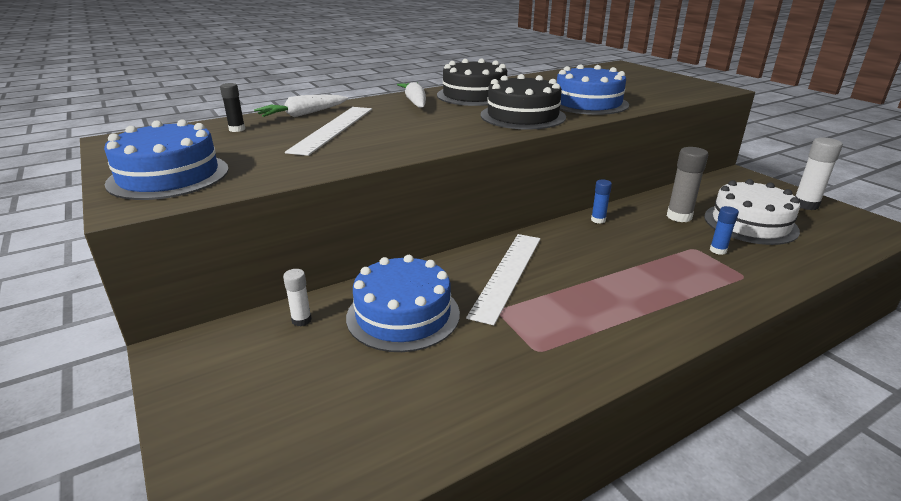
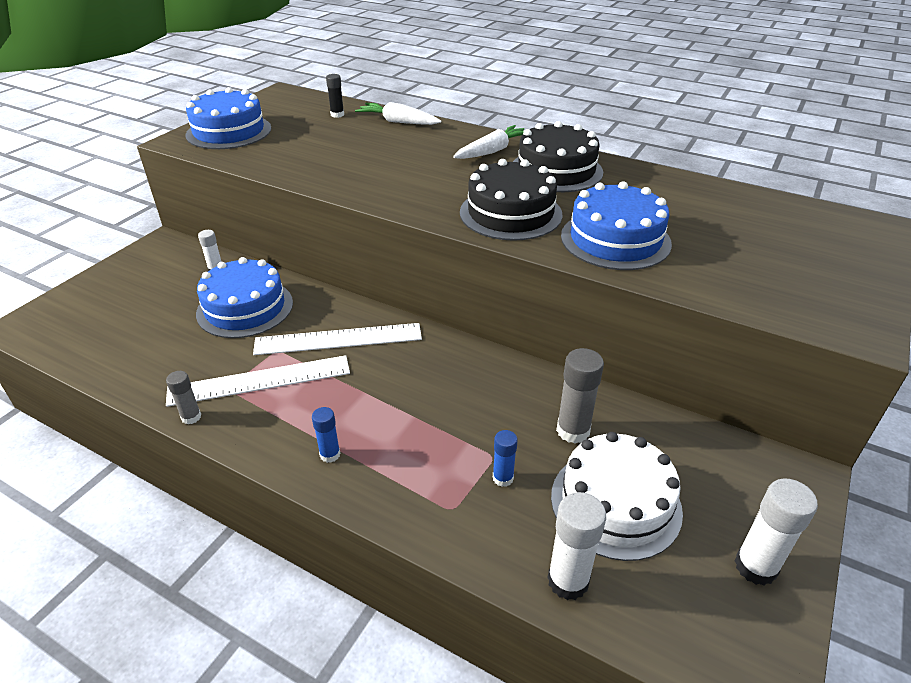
camera: 60 degrees right, 10 degrees up
white ruler [285,107,372,156] -> white ruler moved to [166,355,350,407]
blue glue stick [591,179,612,224] -> blue glue stick moved to [312,407,340,463]
none -> grey glue stick [166,371,201,424]
none -> white glue stick [547,492,606,600]

